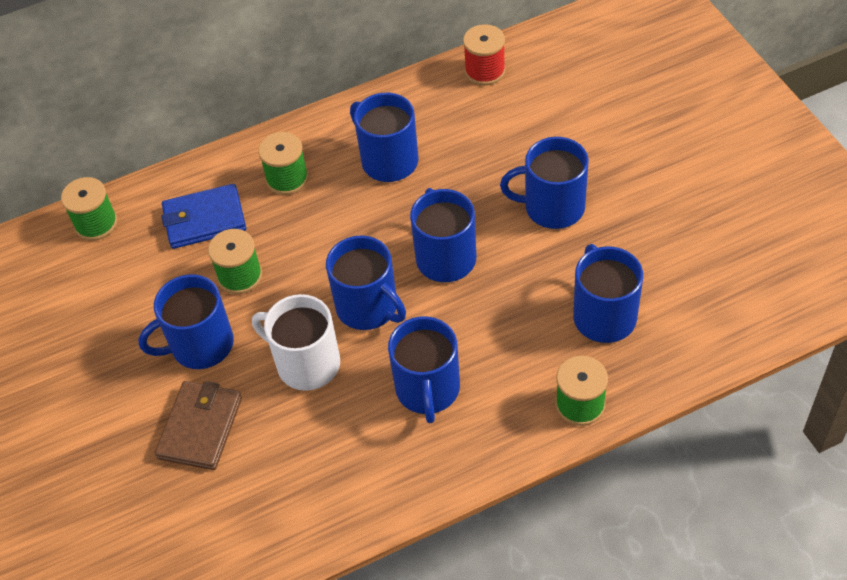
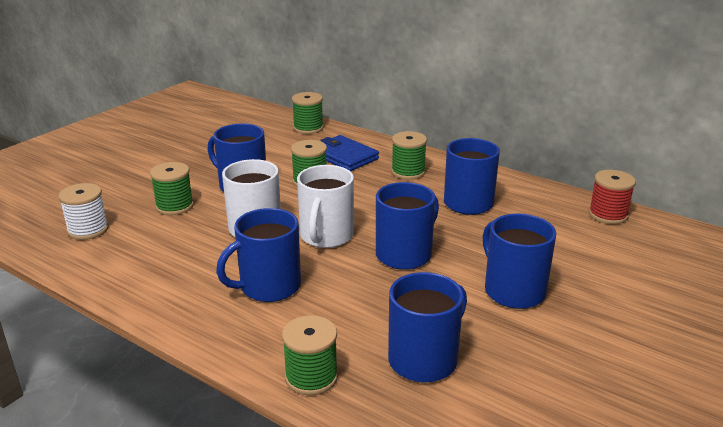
camera: 55 degrees right, 25 degrees down
brown wallet [155,381,242,470] -> green spool [150,162,194,215]
blue mug [326,235,406,330] -> white mug [297,165,354,248]
none -> white spool [59,183,109,240]

